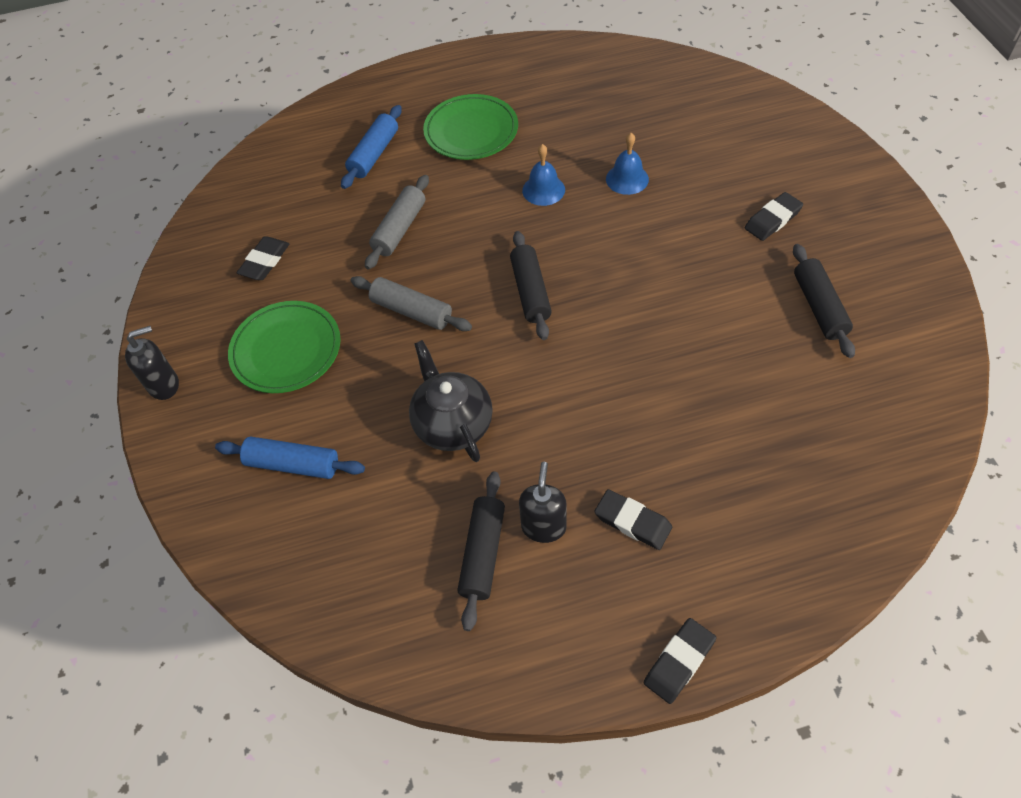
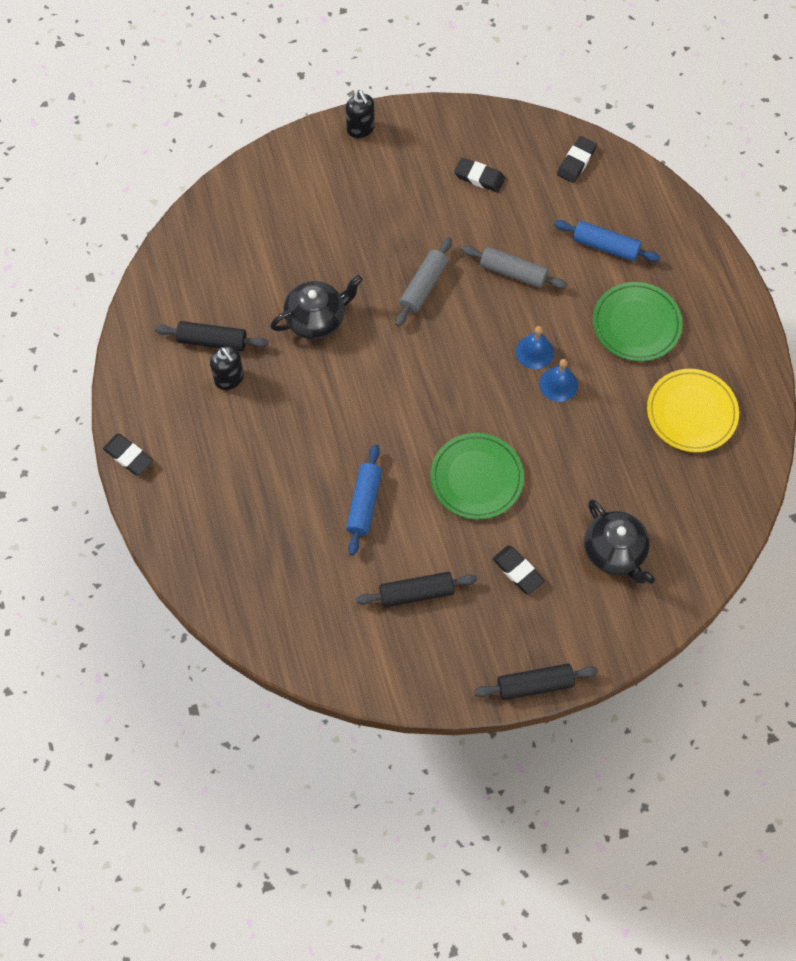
camera: 85 degrees right, 10 degrees up
blue rolling pin [215,436,365,479] -> blue rolling pin moved to [346,444,382,555]
green plate [228,301,341,393] -> green plate moved to [430,433,524,520]
black rolling pin [510,231,552,340] -> black rolling pin moved to [474,664,598,700]
black soap dispenser [519,462,567,543] -> black soap dispenser turned 45 degrees clockwise [210,347,244,390]
black eraser [594,489,672,550] -> black eraser moved to [557,136,597,183]
blue bell [606,133,649,195] -> blue bell moved to [516,326,554,369]
none -> black teapot [584,499,655,584]
none -> yellow plate [647,369,739,452]

